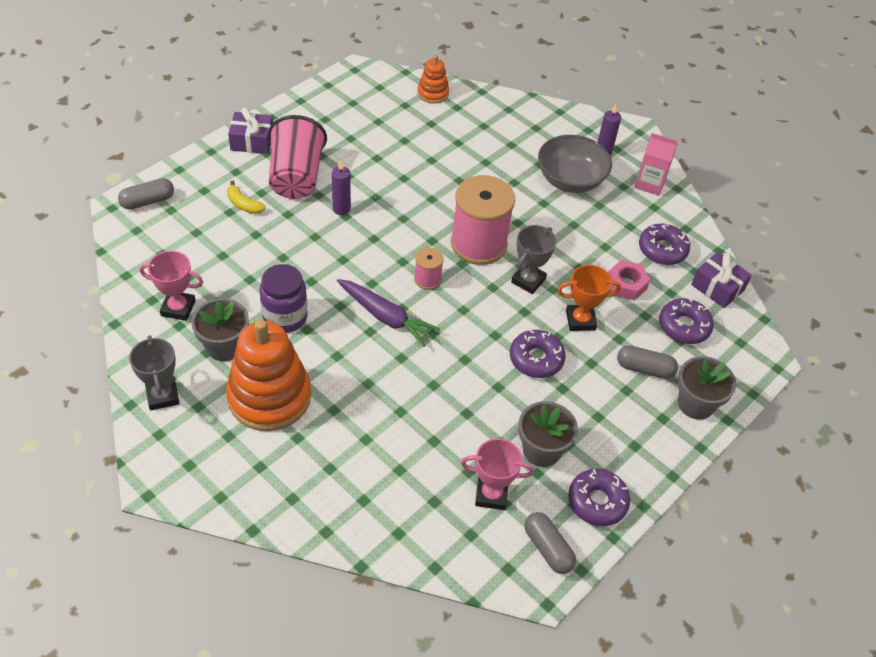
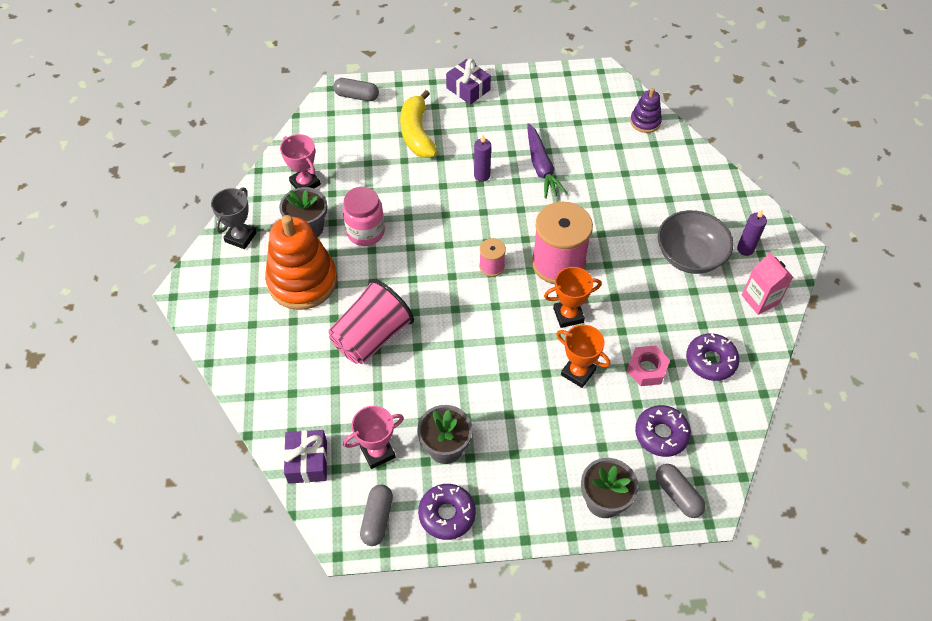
camera: 45 degrees right, 5 degrees up
yellow banana [227,181,266,214] -> yellow banana [400,90,437,158], size x1.92
purple jar [260,264,307,333] -> pink jar [343,187,385,246]
pink cup [269,115,327,199] -> pink cup moved to [329,279,414,364]
purple carrot [337,279,440,347] -> purple carrot moved to [527,123,568,199]
orange stacking toy [417,55,449,103] -> purple stacking toy [630,88,662,133]
pink trophy [461,438,534,510] -> pink trophy turned 75 degrees counterclockwise [343,406,404,469]
purple donut [510,330,566,378] -> none
grey trophy [511,225,556,294] -> orange trophy [544,267,602,328]
grey capsule [617,345,678,379] -> grey capsule moved to [656,464,706,518]
purple gift [691,252,752,308] -> purple gift moved to [284,430,327,484]

